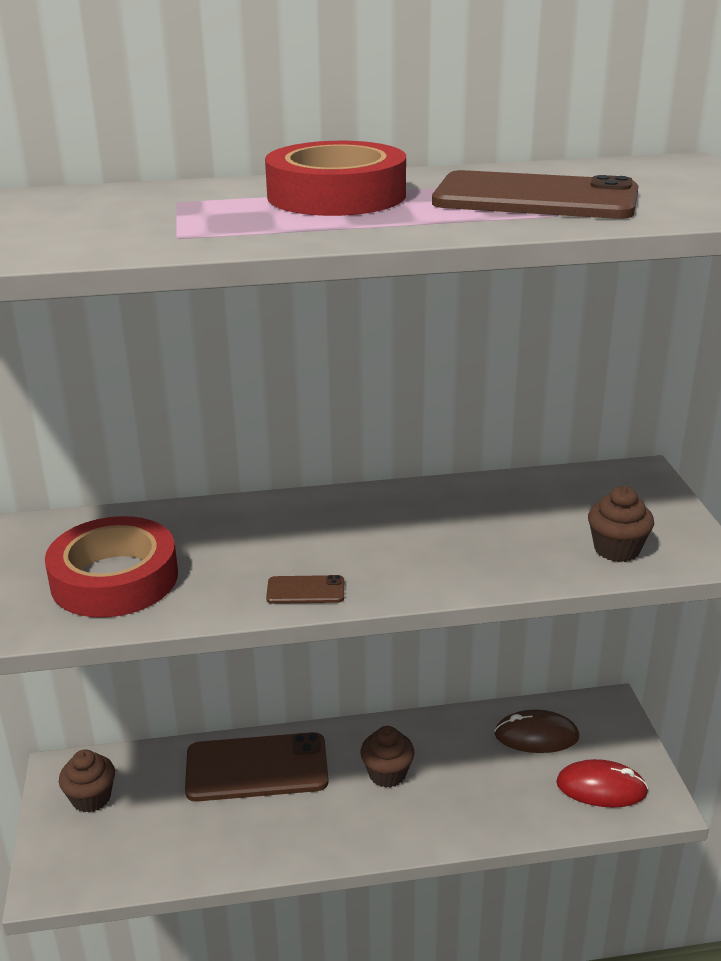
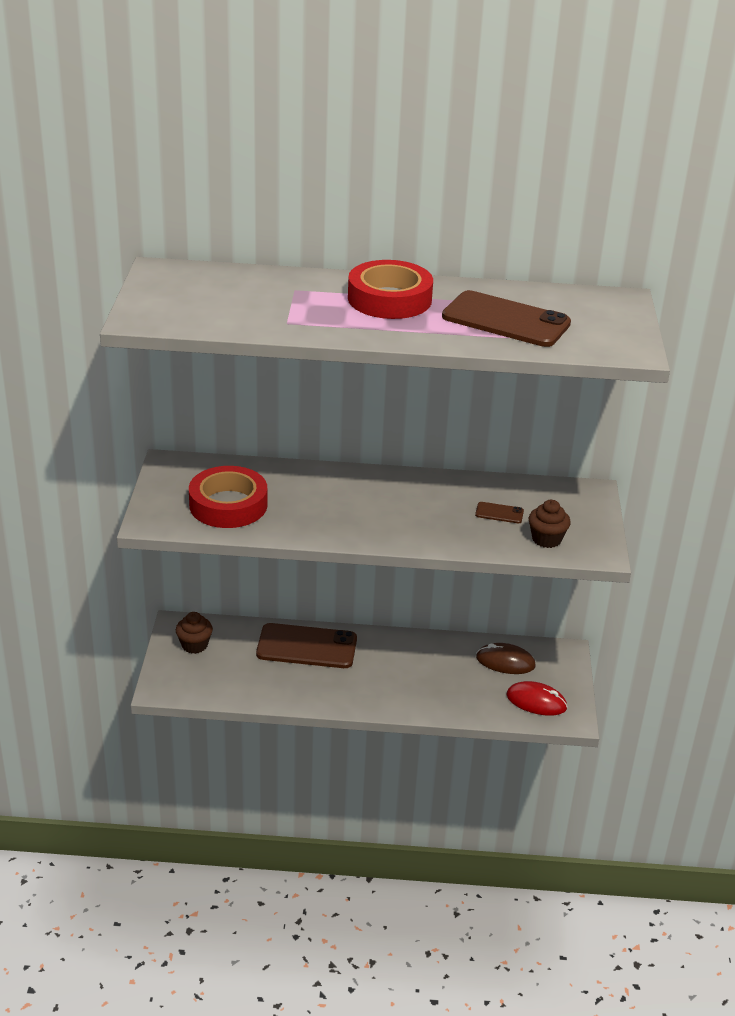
camera: 10 degrees right, 5 degrees up
brown phone [266,575,344,604] -> brown phone moved to [475,502,524,523]
brown cupcake [360,726,414,788] -> none

